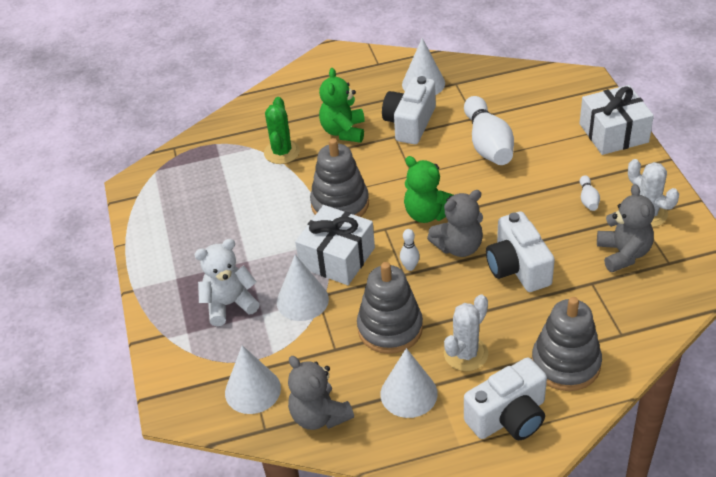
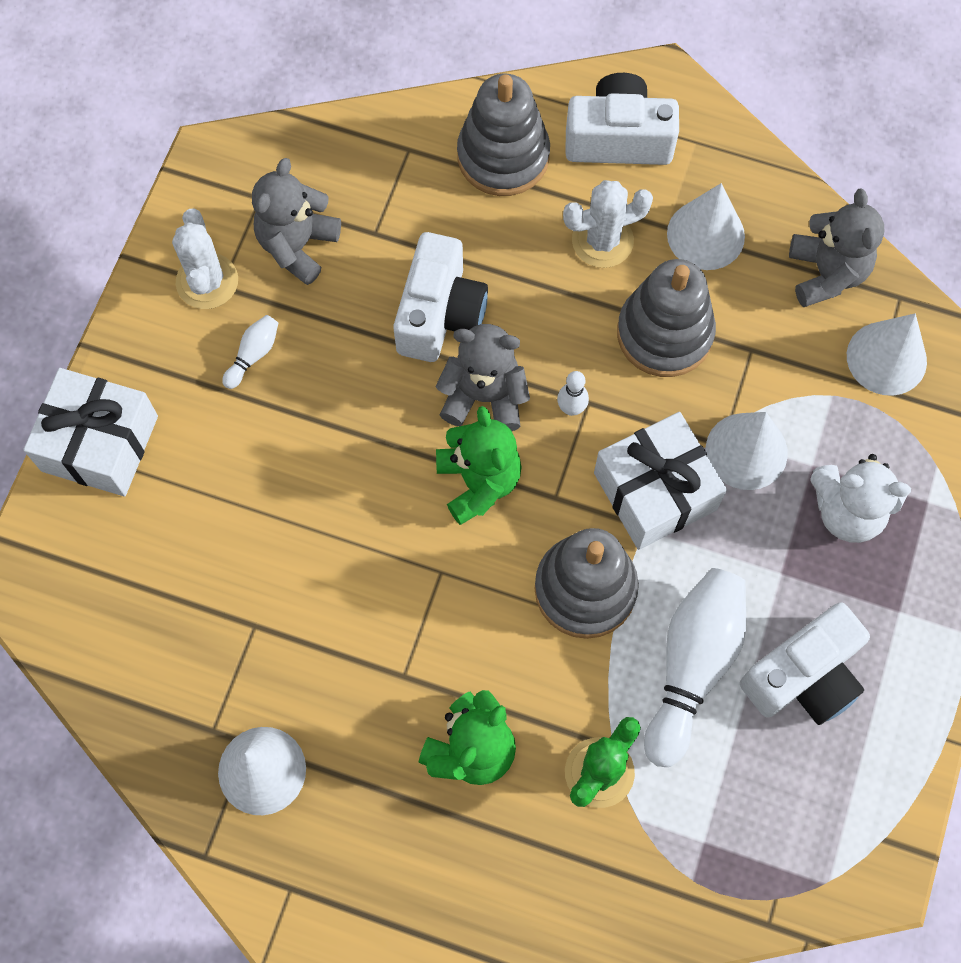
camera: 150 degrees left, 25 degrees up
white camera [382,76,436,144] -> white camera moved to [740,603,870,725]
white bowling pin [464,96,514,165] -> white bowling pin moved to [644,568,746,767]

